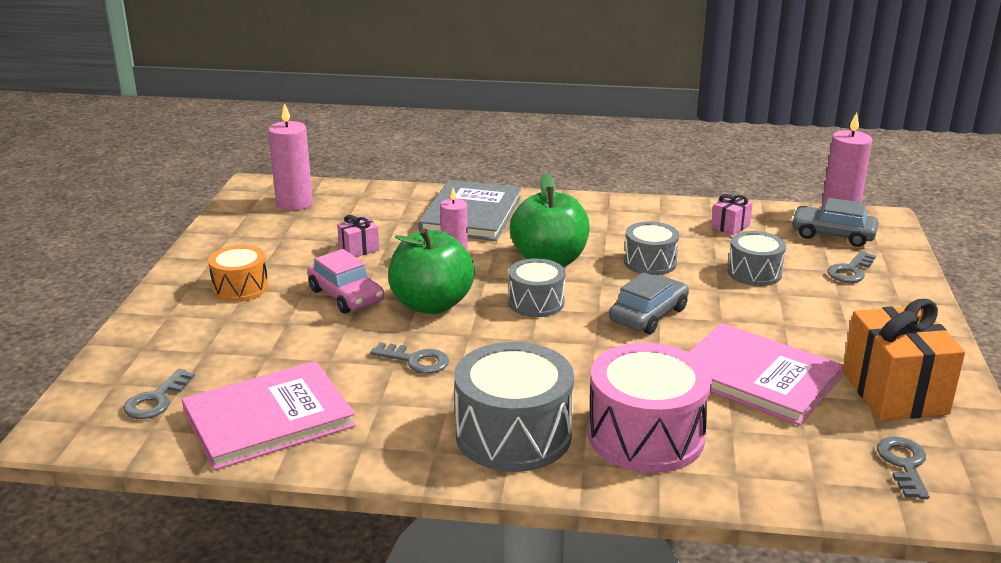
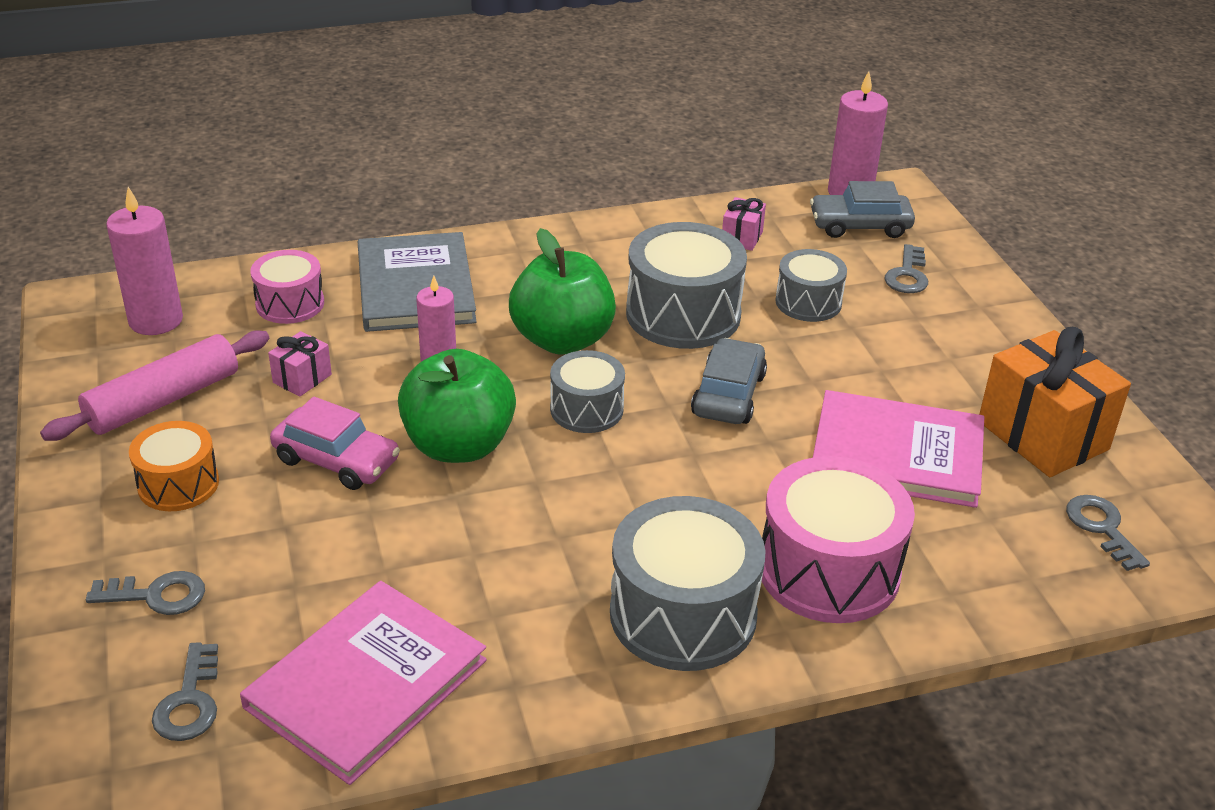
camera: 25 degrees left, 10 degrees up
grey key [370,342,449,374] -> grey key moved to [86,571,205,615]
grey drum [624,221,679,275] -> grey drum [626,222,747,349], size x1.71
none -> pink rolling pin [40,330,269,441]
none -> pink drum [250,250,324,324]

